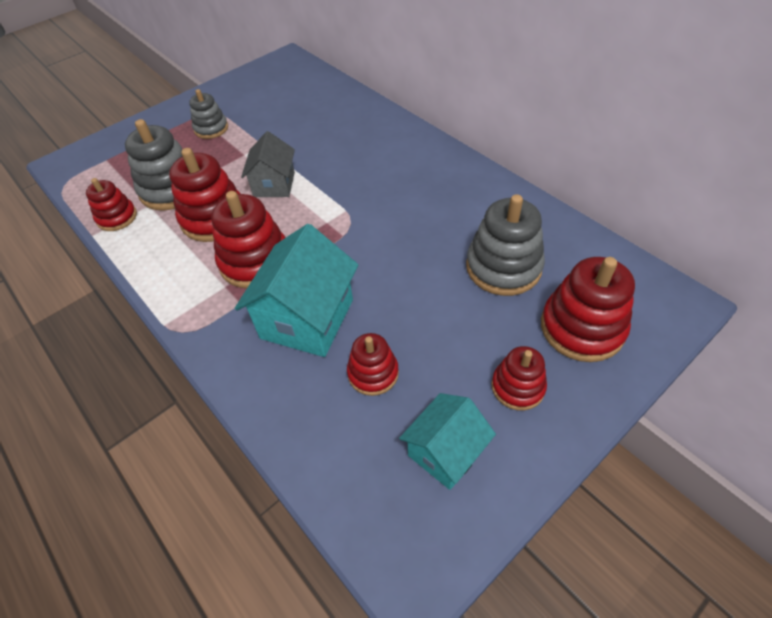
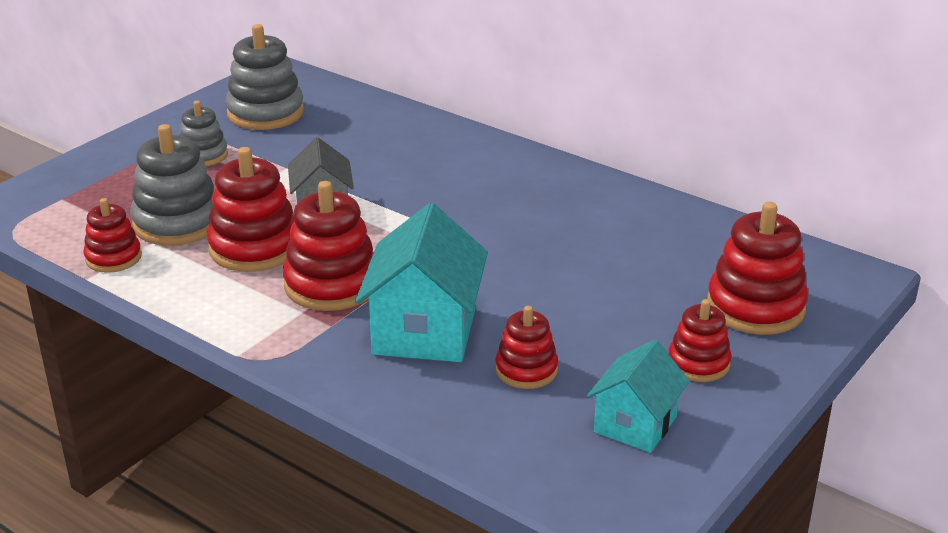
camera: 15 degrees left, 20 degrees down
grey stacking toy [466,194,545,296] -> grey stacking toy moved to [226,24,304,130]

